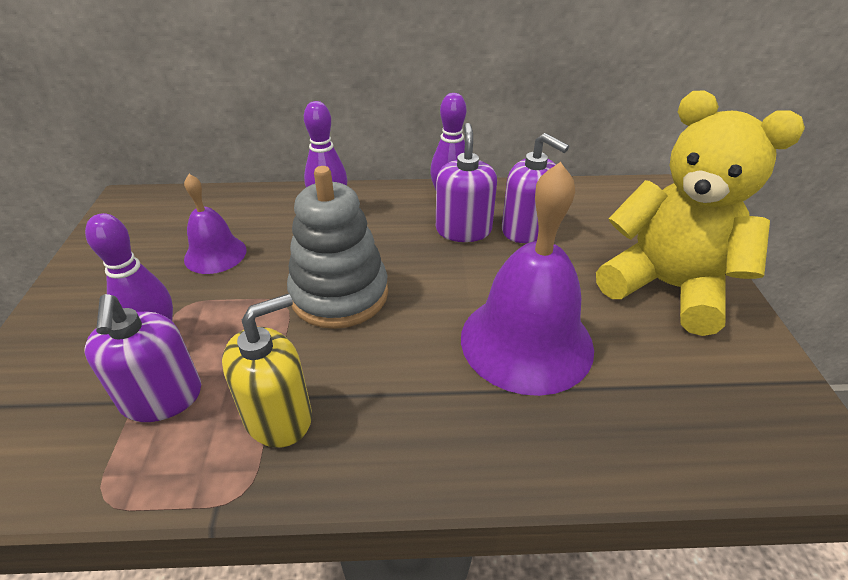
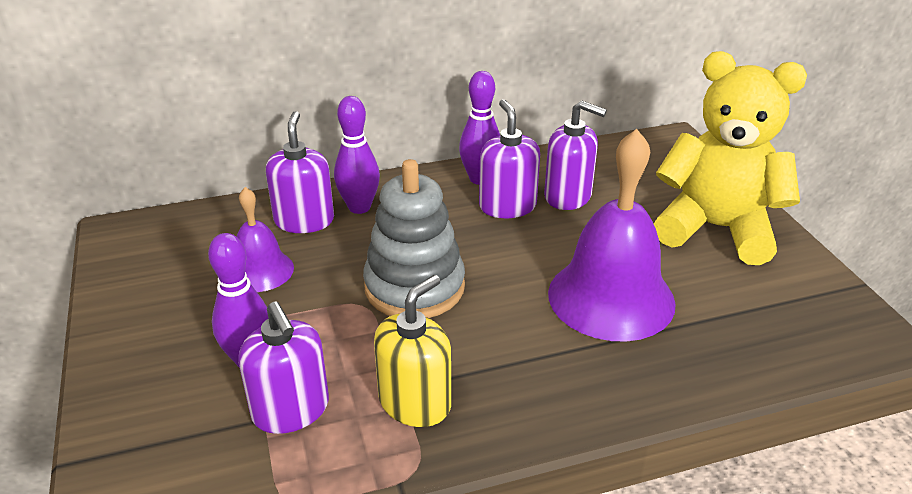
camera: 15 degrees left, 5 degrees down
none -> purple soap dispenser [266,111,334,233]

